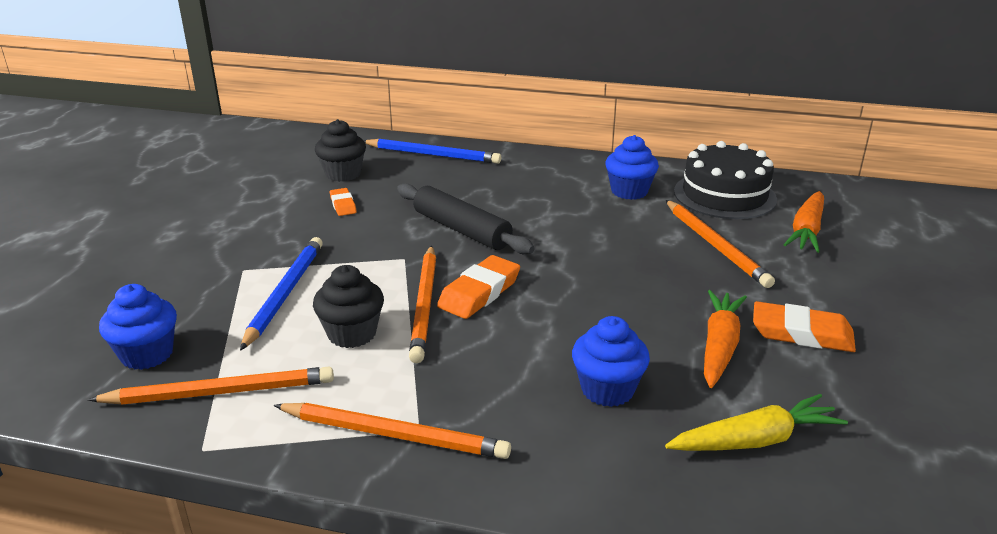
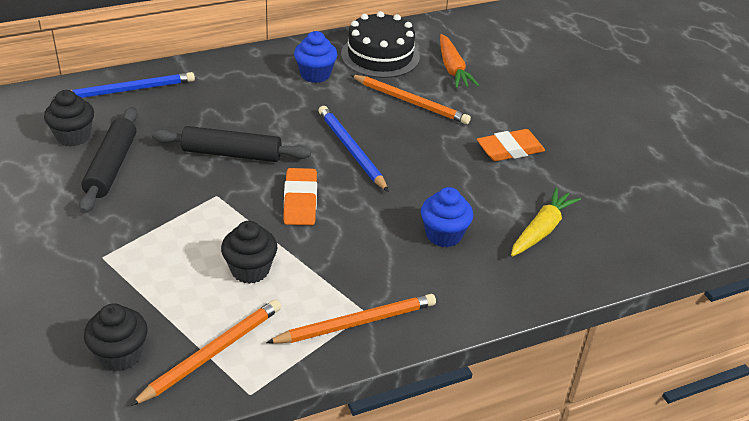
camera: 40 degrees left, 10 degrees up
blue cupcake [99,284,177,370] -> black cupcake [84,303,148,371]
blue pencil [240,237,323,351] -> blue pencil moved to [319,106,389,192]
orange eraser [330,188,357,216] -> black rolling pin [79,107,138,213]
orange pencil [409,245,436,363] -> none
orange carrot [704,290,747,388] -> none

